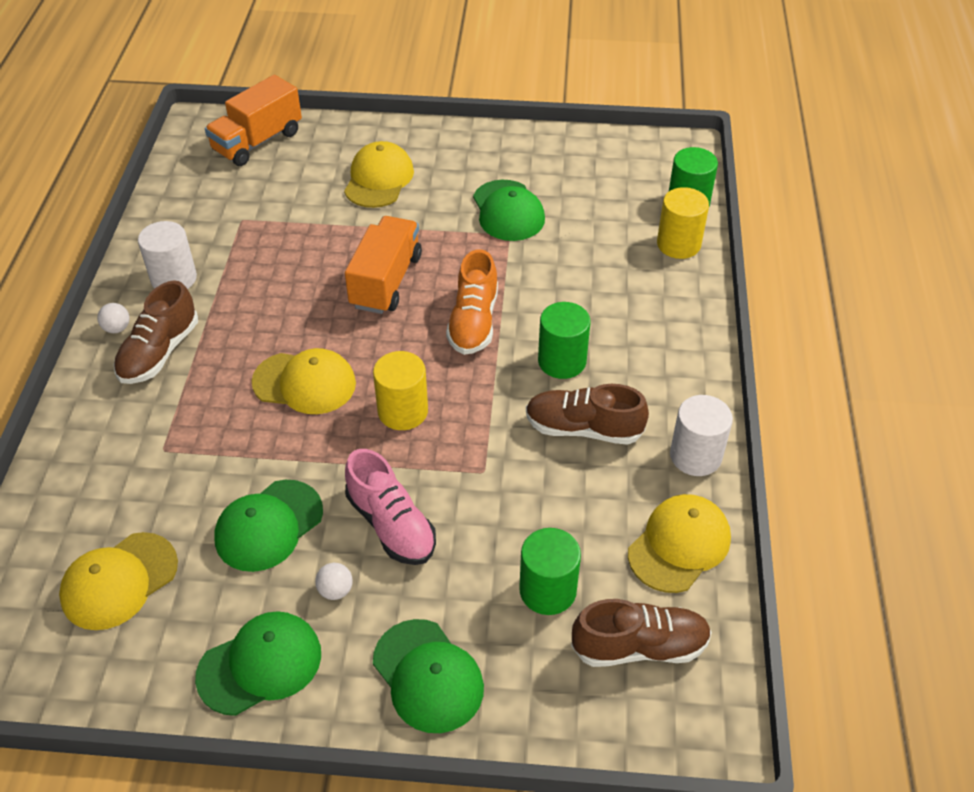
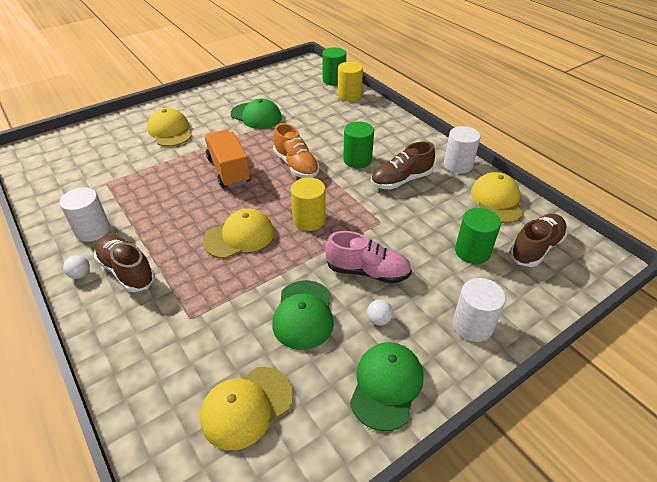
camera: 40 degrees left, 5 degrees down
yellow cap [59,532,178,630] -> yellow cap turned 45 degrees clockwise [200,367,293,450]
brown shoe [114,281,198,384] -> brown shoe turned 150 degrees clockwise [94,235,155,292]
orange truck [205,75,302,166] -> none
green cap [373,619,484,733] -> white cylinder [453,278,506,342]

